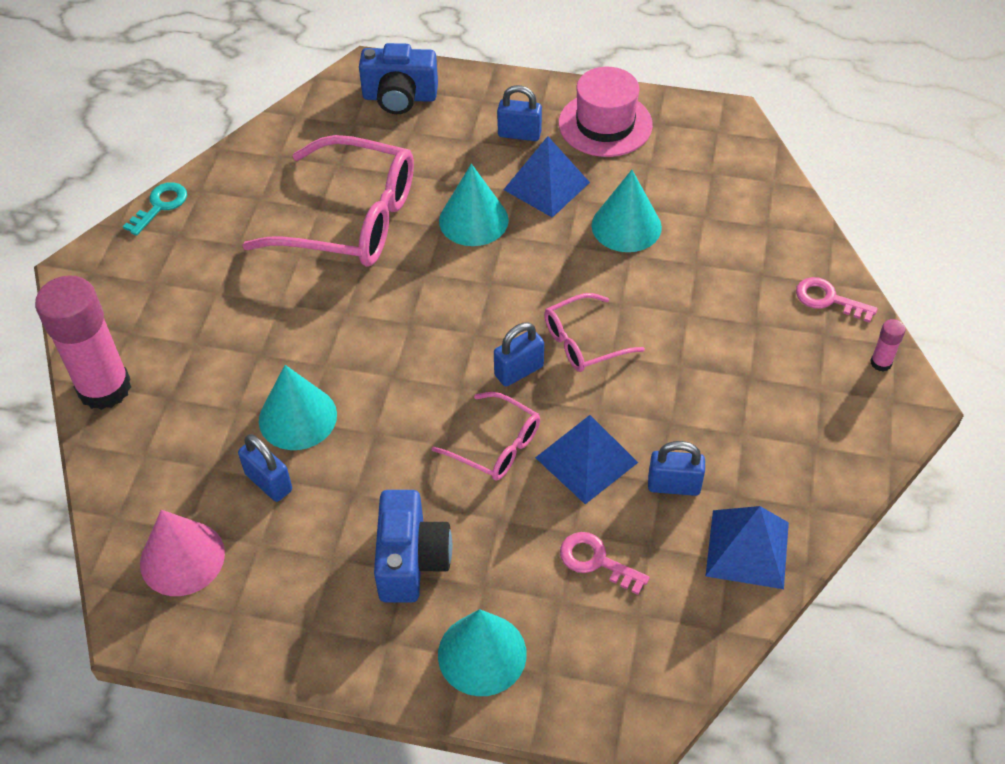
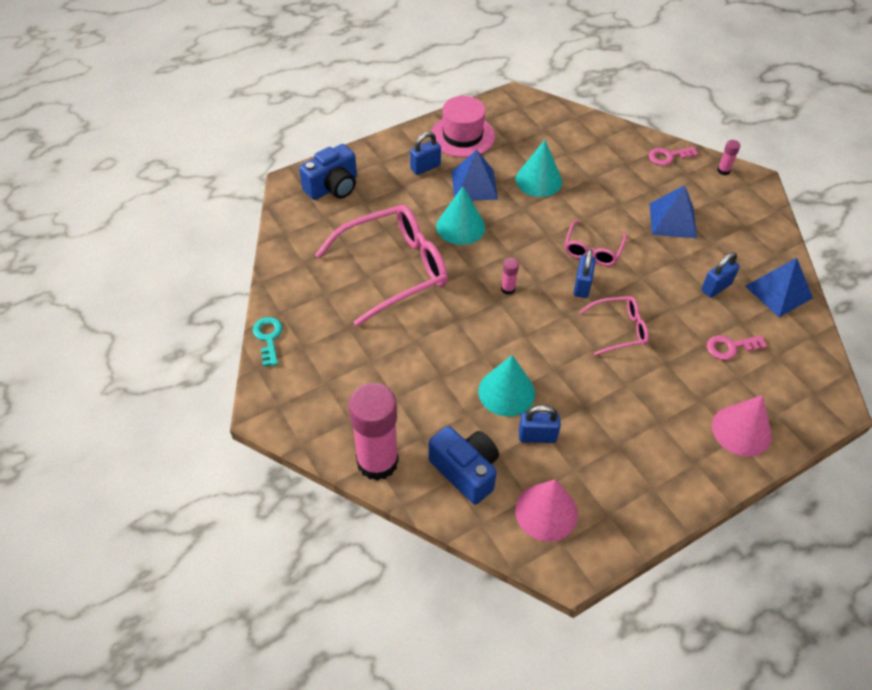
camera: 45 degrees left, 0 degrees up
blue camera [374,490,452,603] -> blue camera moved to [429,426,499,505]
turquoise cone [438,609,527,696] -> pink cone [712,395,772,457]
blue pyramid [535,415,638,504] -> blue pyramid moved to [650,185,697,238]
none -> pink glue stick [501,258,519,295]

